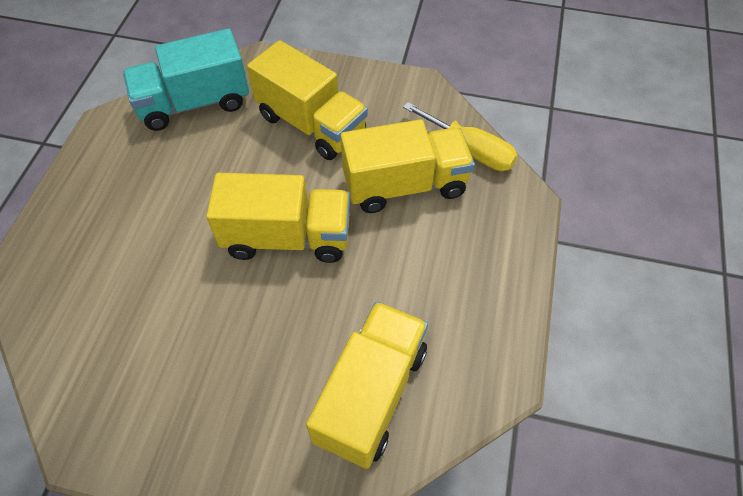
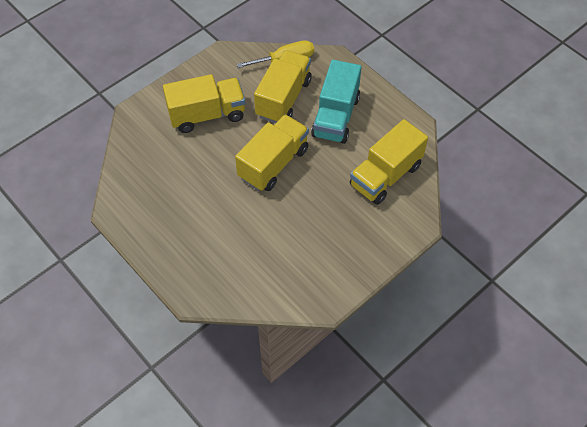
camera: 55 degrees left, 0 degrees up
turquoise truck [123,29,249,131] -> turquoise truck moved to [311,60,362,144]
yellow truck [306,301,428,469] -> yellow truck turned 105 degrees counterclockwise [350,119,428,205]

